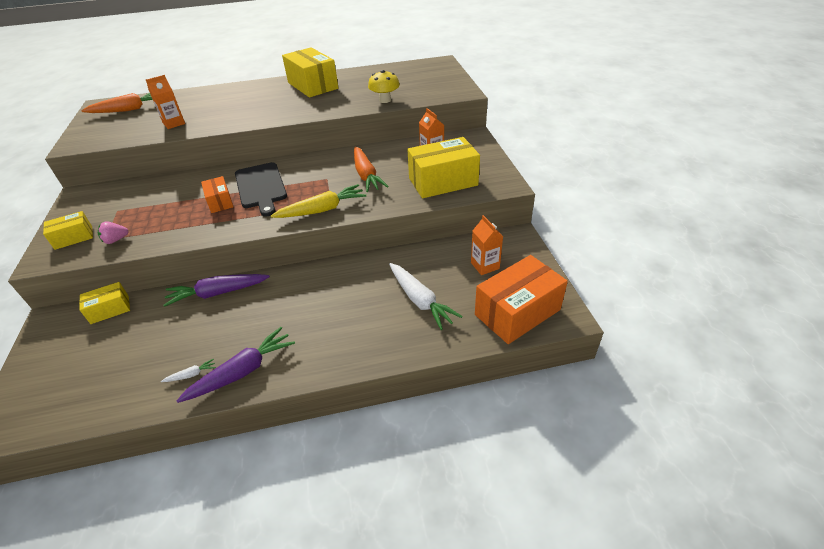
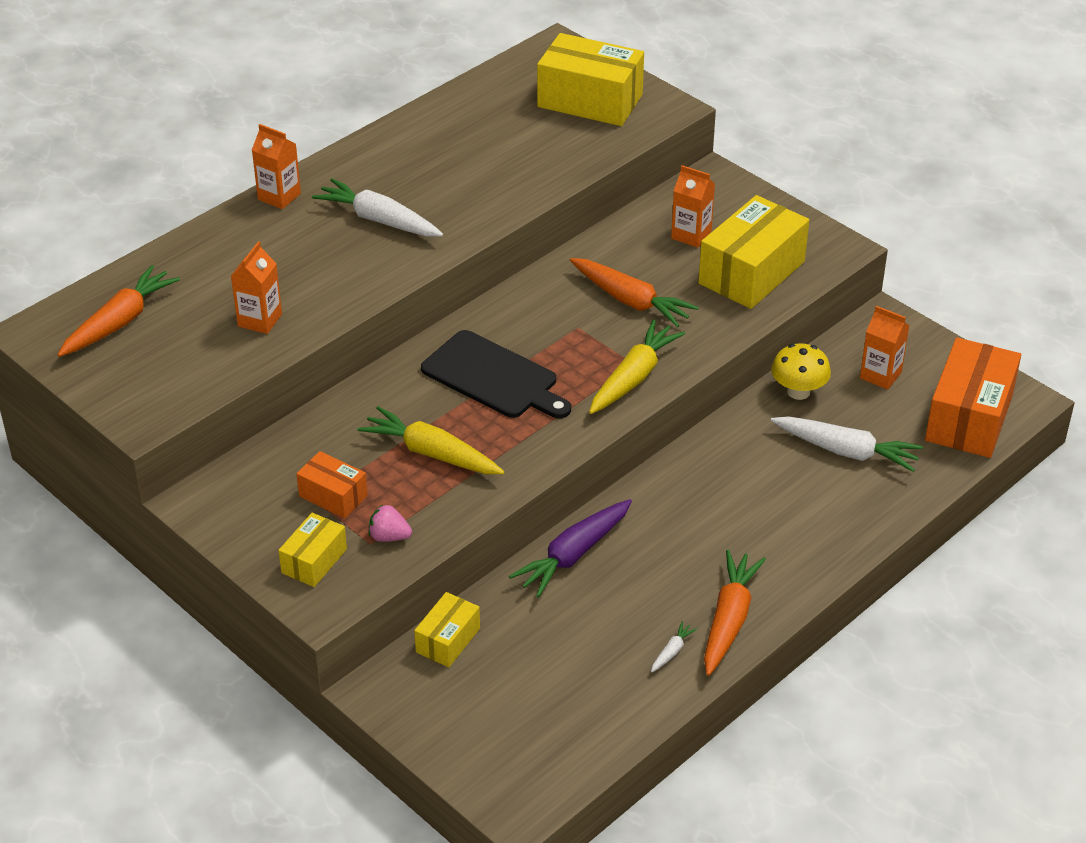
camera: 35 degrees left, 0 degrees up
pink strawberry [98,221,129,244] -> pink strawberry turned 75 degrees clockwise [369,505,412,542]
purple carrot [177,327,295,403] -> orange carrot [704,550,766,676]
orange box [201,176,233,213] -> orange box moved to [296,451,368,519]
yellow box [282,47,338,98] -> yellow box moved to [537,33,644,126]
yellow mushroom [368,70,400,103] -> yellow mushroom moved to [771,343,831,400]
none -> orange carton [252,124,301,209]
none -> white carrot [312,178,443,237]
none -> yellow carrot [358,406,504,474]

